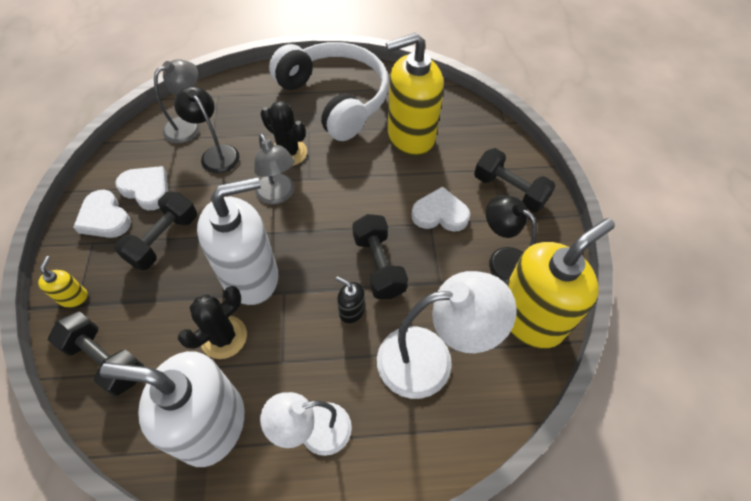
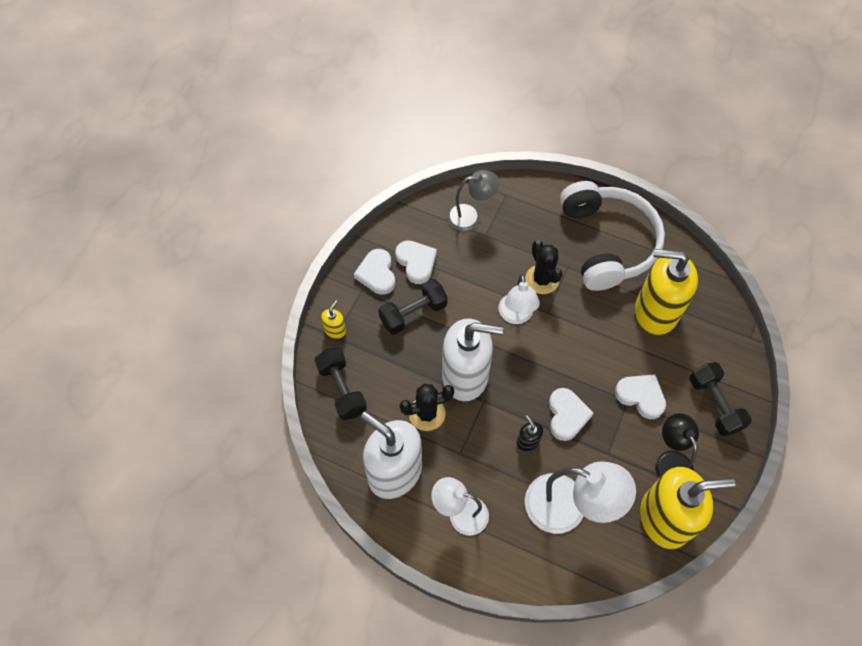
camera: 30 degrees right, 5 degrees up
black lamp [174,86,240,173] -> none
grey lamp [254,134,295,204] -> white lamp [498,274,540,324]
black dumbbell [352,214,408,299] -> white heart [549,388,594,441]

